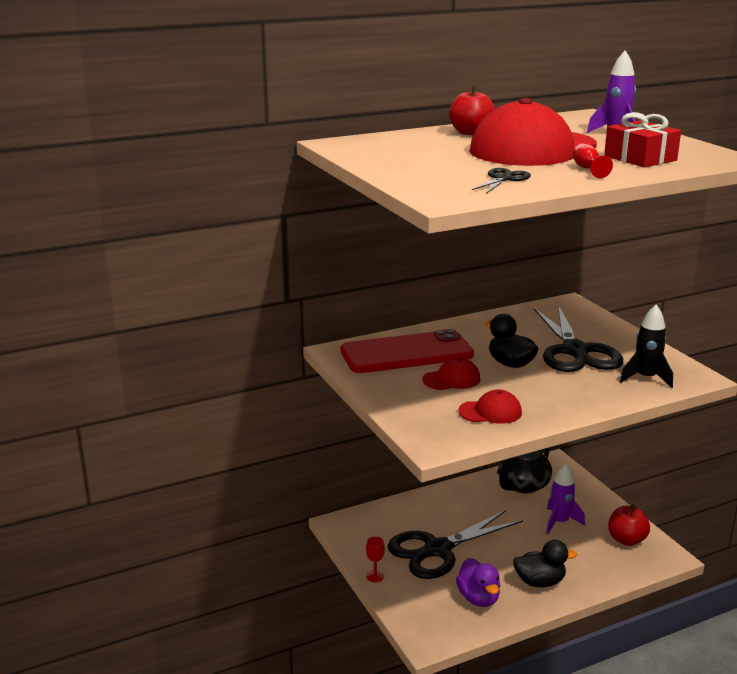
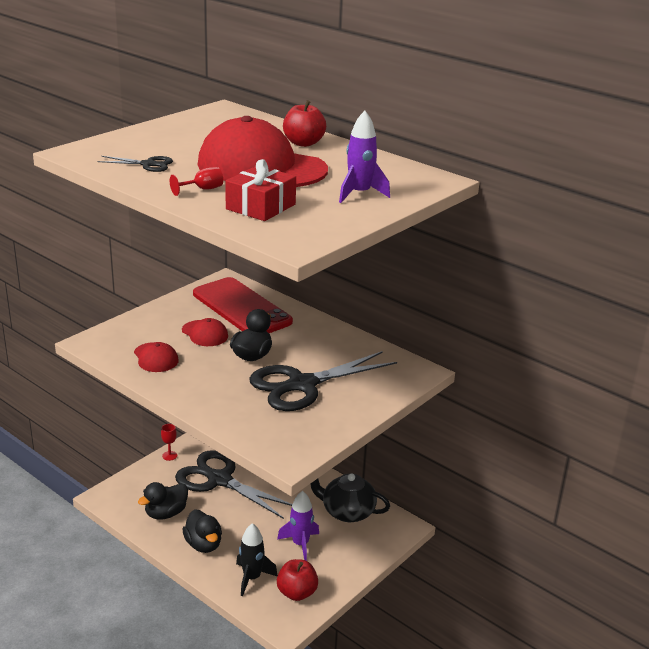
camera: 65 degrees right, 5 degrees up
purple duck [456,558,500,607] -> black duck [138,482,188,520]
black rocket [620,305,673,388] -> black rocket moved to [236,523,278,596]

